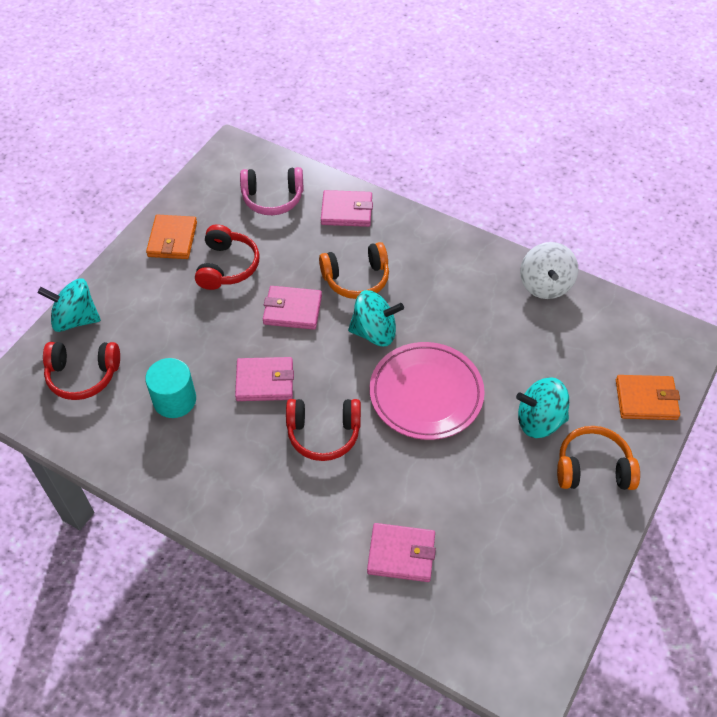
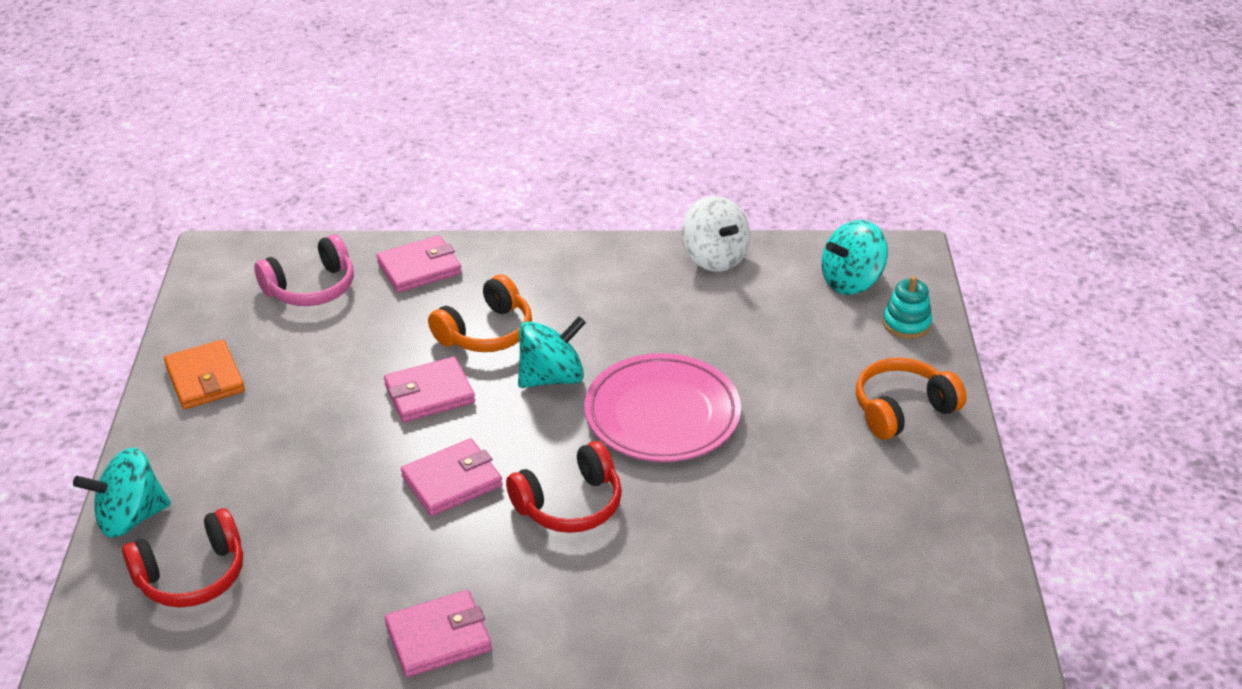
camera: 30 degrees left, 15 degrees down
turquoise cylinder [145,358,196,418] -> none
red headphones [195,224,260,290] -> none
pink wallet [367,523,436,582] -> pink wallet moved to [385,590,492,677]
turquoise spinning top [516,377,569,438] -> turquoise spinning top moved to [821,220,888,295]
orange wallet [616,375,680,420] -> turquoise stacking toy [883,276,932,339]

